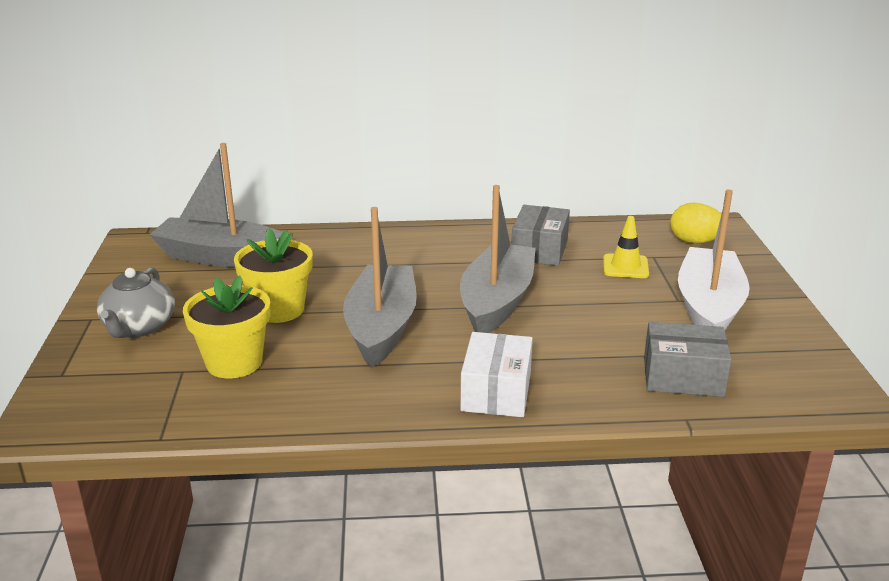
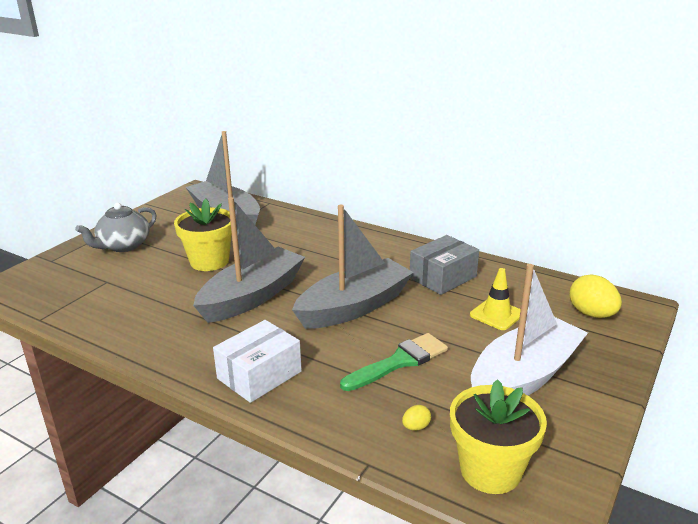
camera: 35 degrees right, 0 degrees up
yellow flower pot [183,275,270,378] -> yellow flower pot moved to [450,379,547,494]
grey box [644,322,732,397] -> yellow egg [402,405,431,431]
none -> green brush [340,333,448,391]

